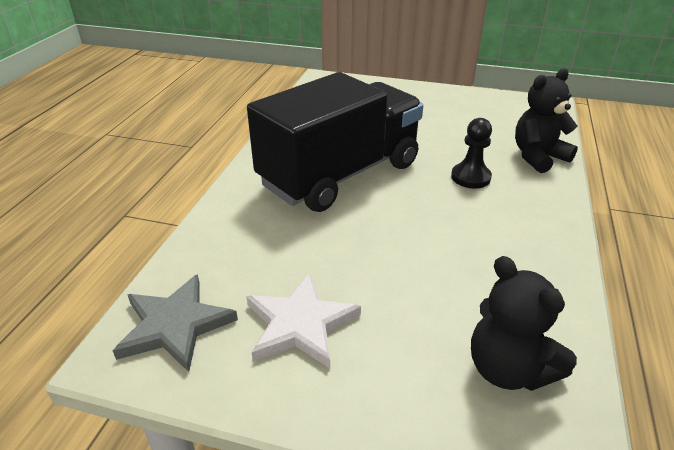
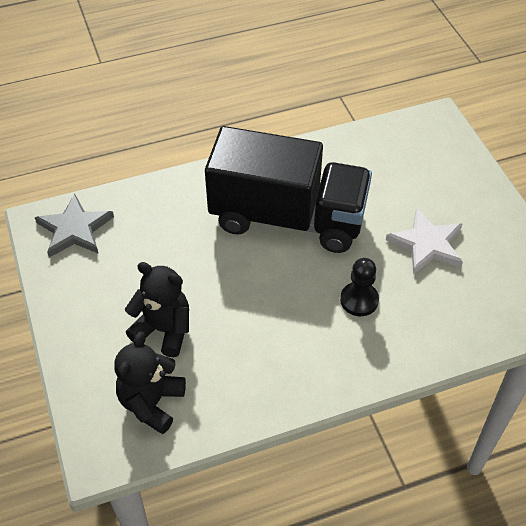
camera: 55 degrees right, 15 degrees up
white star [246,273,361,368] -> white star moved to [386,208,463,274]
black teddy bear [515,68,578,173] -> black teddy bear moved to [125,262,189,357]

